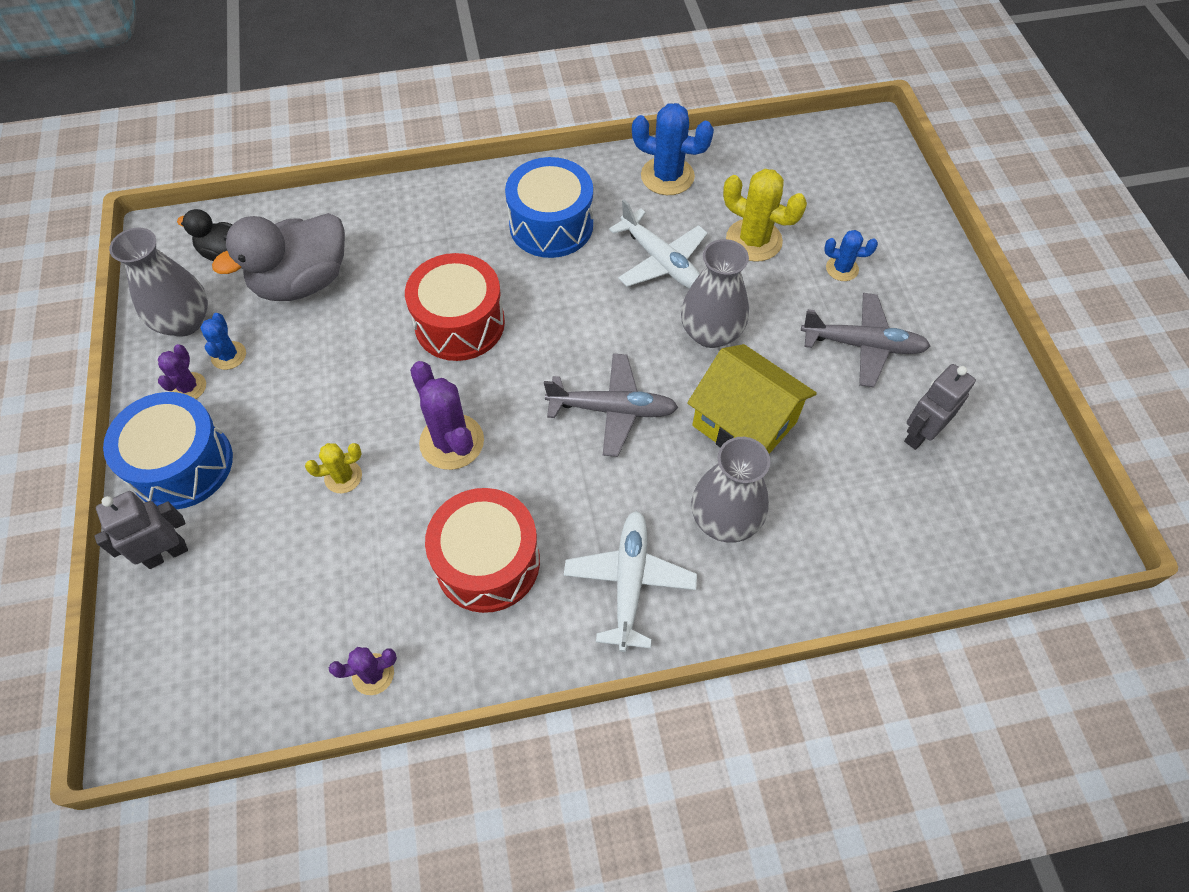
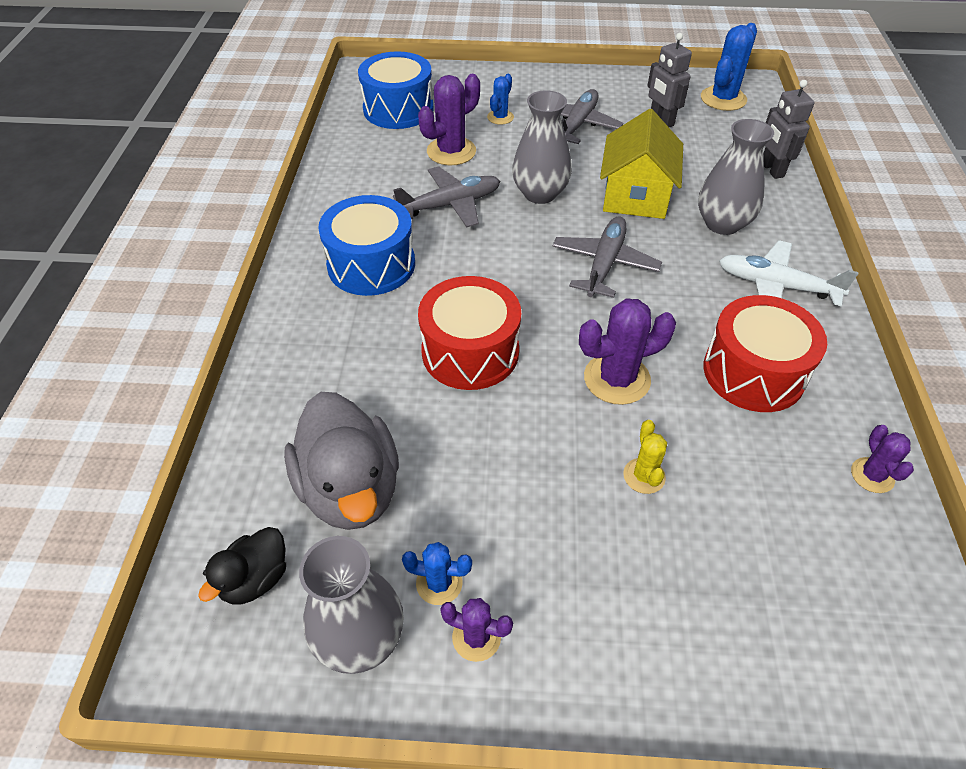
camera: 75 degrees left, 10 degrees down
grey robot [94,491,188,569] -> grey robot moved to [764,80,815,179]
blue drum [103,392,233,509] -> blue drum moved to [358,51,434,129]
white plane [609,200,708,289] -> grey plane [393,166,500,227]
blue cactus [632,103,714,195] -> blue cactus moved to [701,23,757,111]
yellow house [687,344,817,454] -> yellow house turned 45 degrees counterclockwise [600,109,683,219]
yellow cactus [723,169,807,262] -> purple cactus [418,74,480,166]

